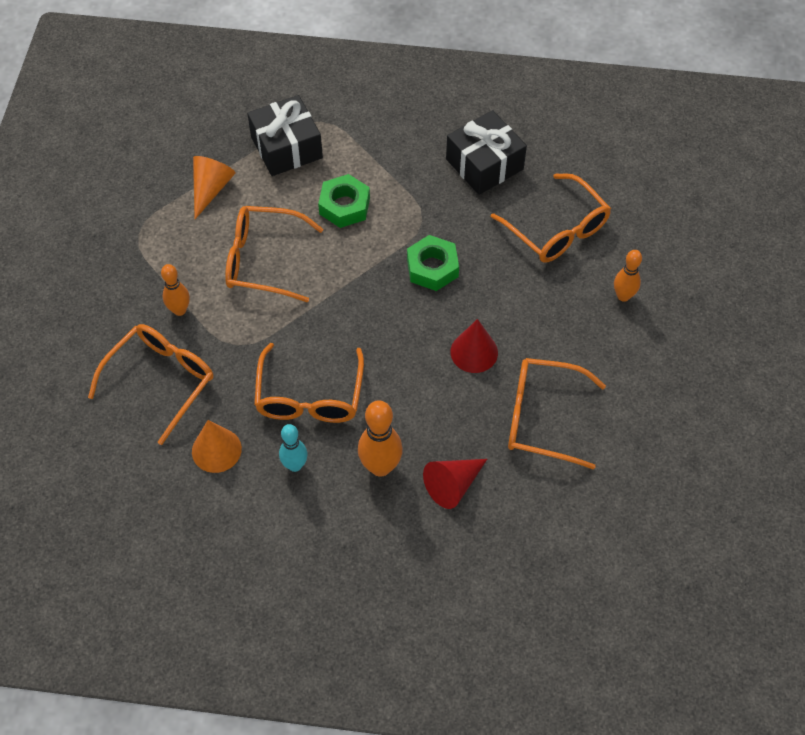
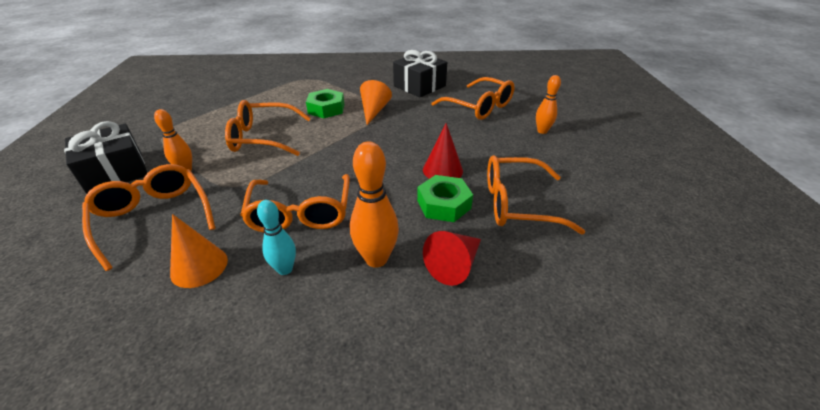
camera: 10 degrees left, 20 degrees down
orange glasses [88,324,213,445] -> orange glasses turned 60 degrees counterclockwise [82,164,216,271]
orange cone [193,156,236,219] -> orange cone moved to [360,80,392,125]
black gift [247,95,323,176] -> black gift moved to [64,121,147,194]
green nut [407,235,459,291] -> green nut moved to [417,175,473,222]

